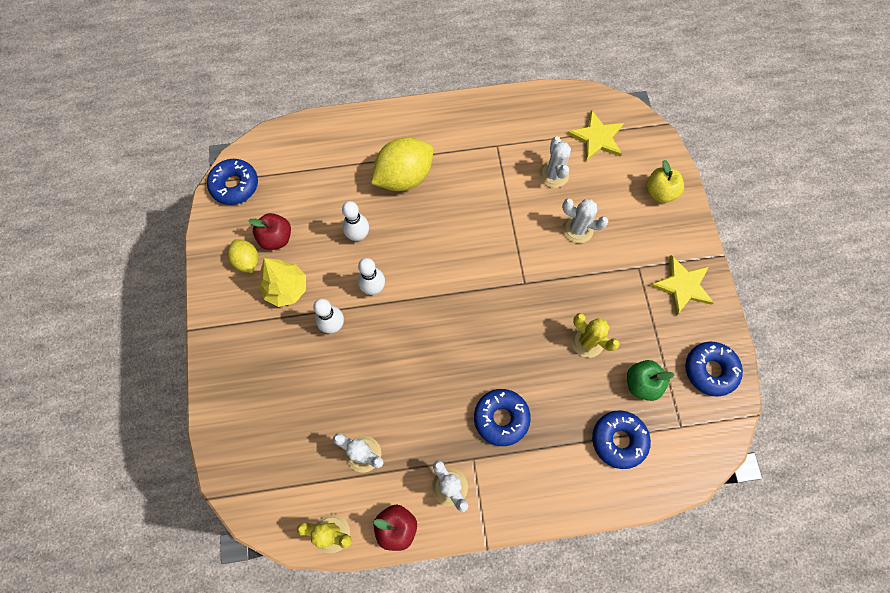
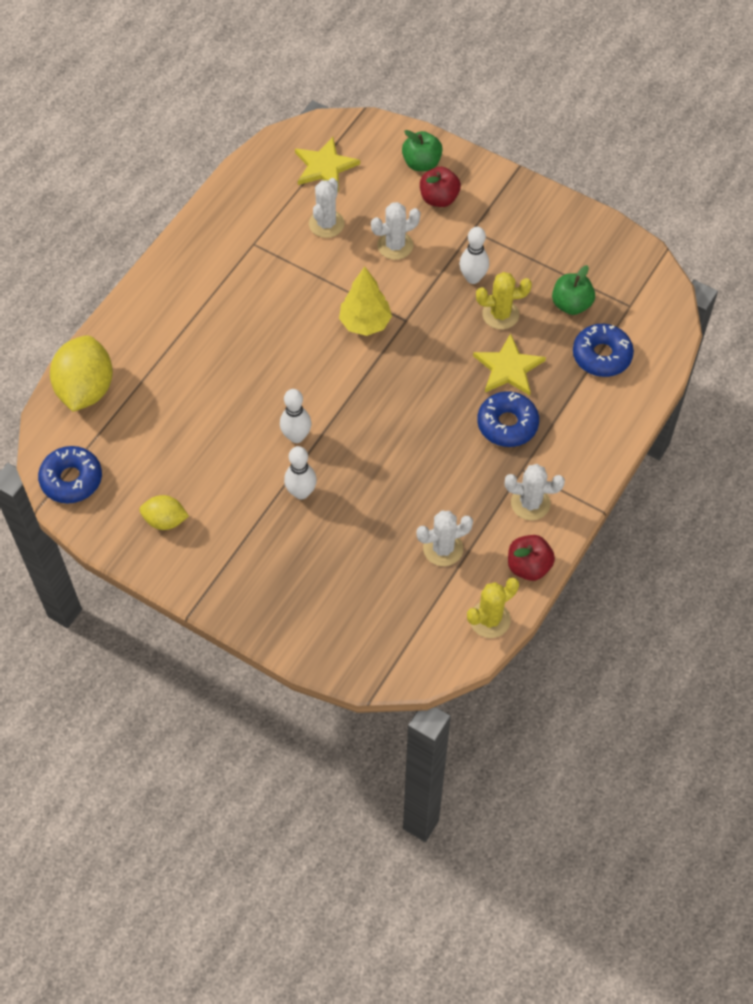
camera: 50 degrees left, 10 degrees down
red apple [248,213,291,250] -> red apple moved to [420,167,461,207]
yellow tree [259,258,306,307] -> yellow tree moved to [339,267,392,336]
white bowling pin [342,201,369,242] -> white bowling pin moved to [459,227,489,284]
yellow lemon [371,137,433,191] -> yellow lemon moved to [50,335,113,412]
white cactus [539,137,571,188] -> white cactus turned 75 degrees clockwise [309,178,345,238]
yellow apple [646,160,684,203] -> green apple [402,130,443,171]
yellow star [650,255,714,315] -> yellow star moved to [473,333,546,395]
blue donut [685,342,743,396] -> none

